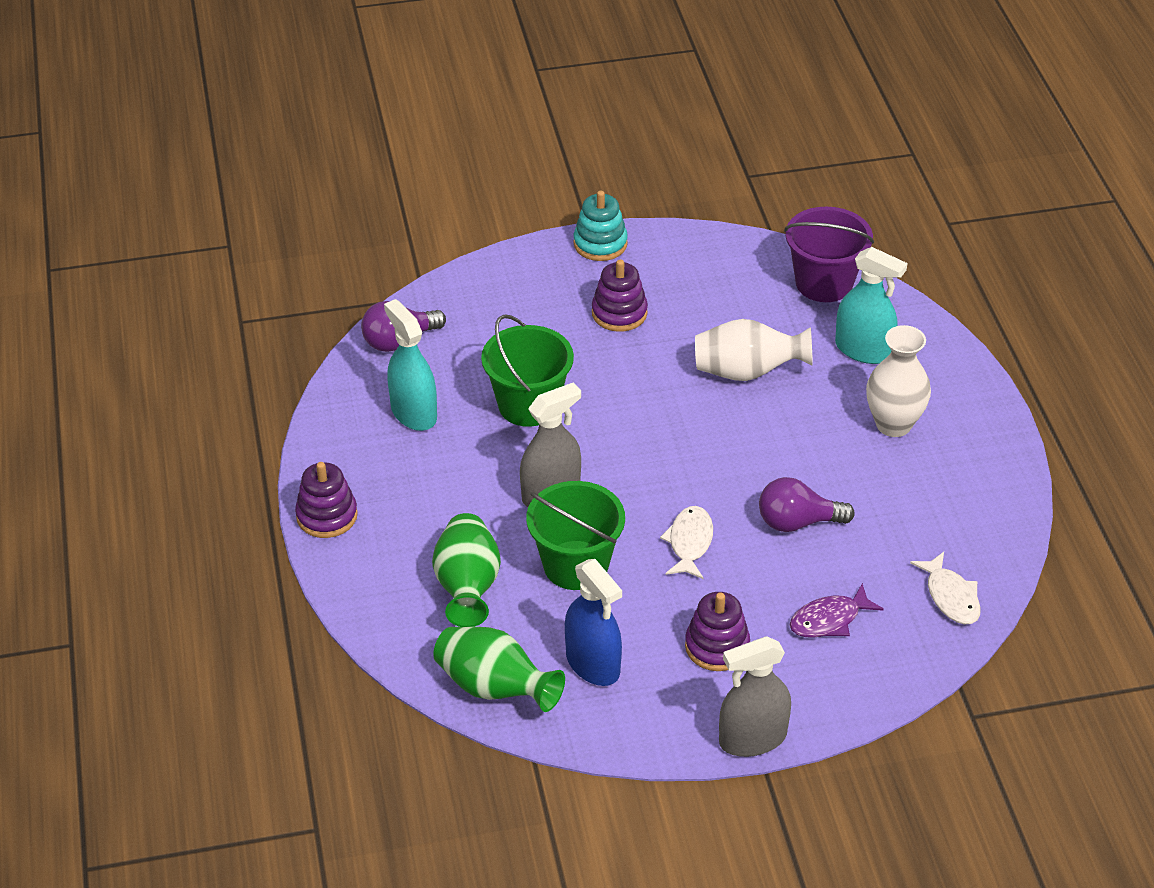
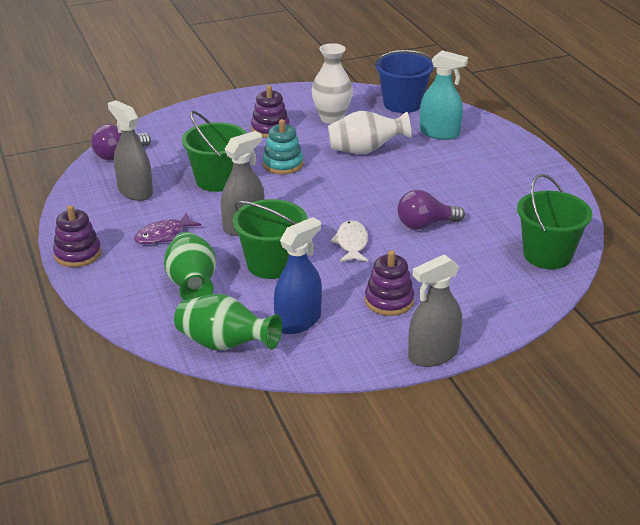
camera: 10 degrees left, 10 degrees down
turquoise spray bottle [384,299,437,431] -> grey spray bottle [108,100,153,201]
blue spray bottle [565,559,622,686] -> blue spray bottle turned 90 degrees counterclockwise [274,217,322,334]
turquoise stacking toy [573,191,628,261] -> turquoise stacking toy moved to [263,119,303,175]
purple bucket [784,207,874,302] -> blue bucket [374,50,434,113]
purple fish [790,583,884,638] -> purple fish moved to [134,212,201,244]
white vase [866,325,931,437] -> white vase moved to [312,43,353,124]
white fish [910,552,981,625] -> green bucket [517,174,592,269]

